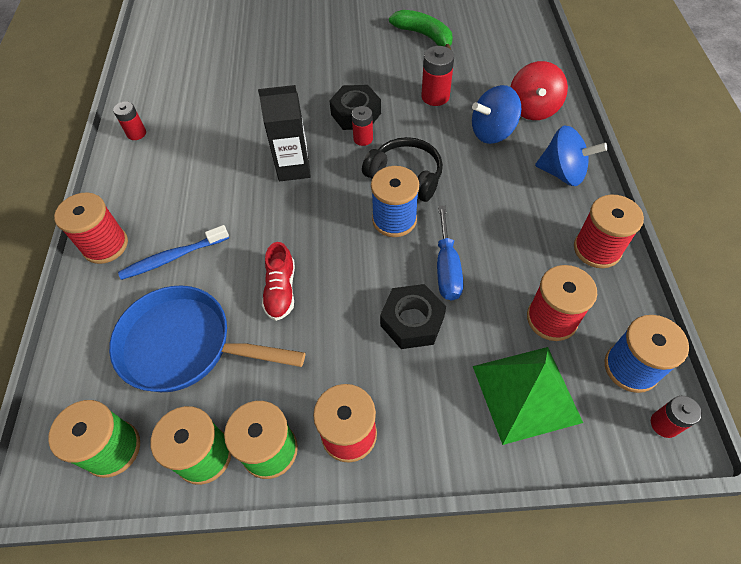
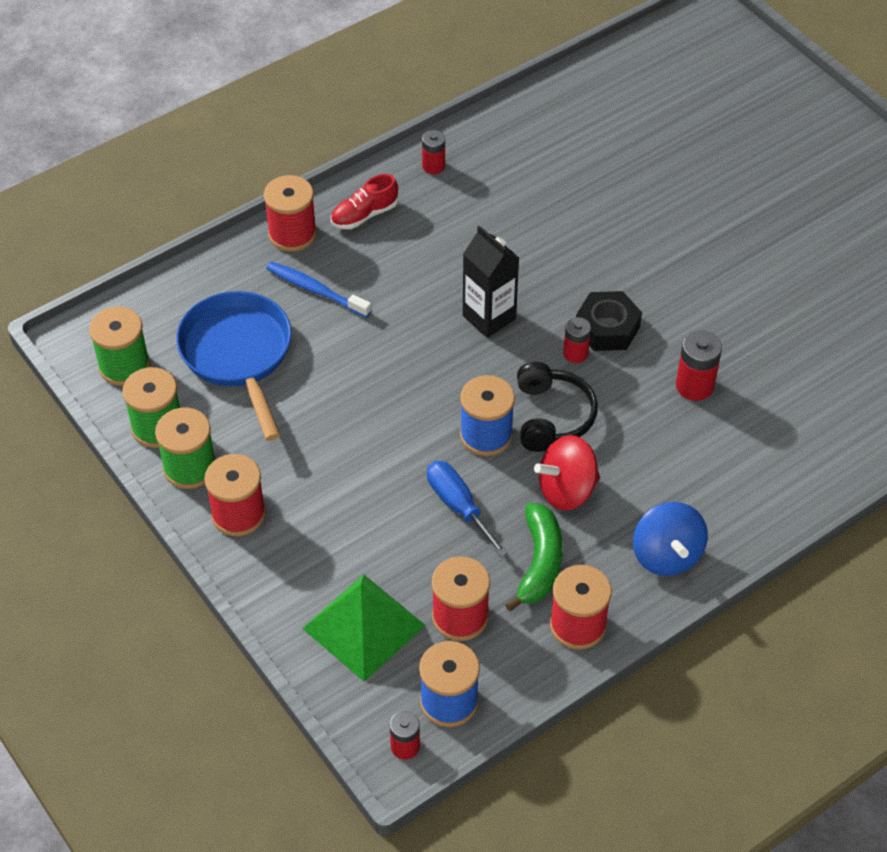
camera: 55 degrees right, 5 degrees down
red shoe [262,242,295,321] -> red shoe moved to [330,174,398,229]
black nut [380,284,446,349] -> none
green banana [389,10,453,49] -> green banana moved to [505,503,563,611]
blue screwdriver [437,206,463,301] -> blue screwdriver turned 90 degrees clockwise [427,461,508,557]
blue spinning top [472,85,521,144] -> none
red spinning top [511,61,568,120] -> red spinning top moved to [534,435,600,511]

